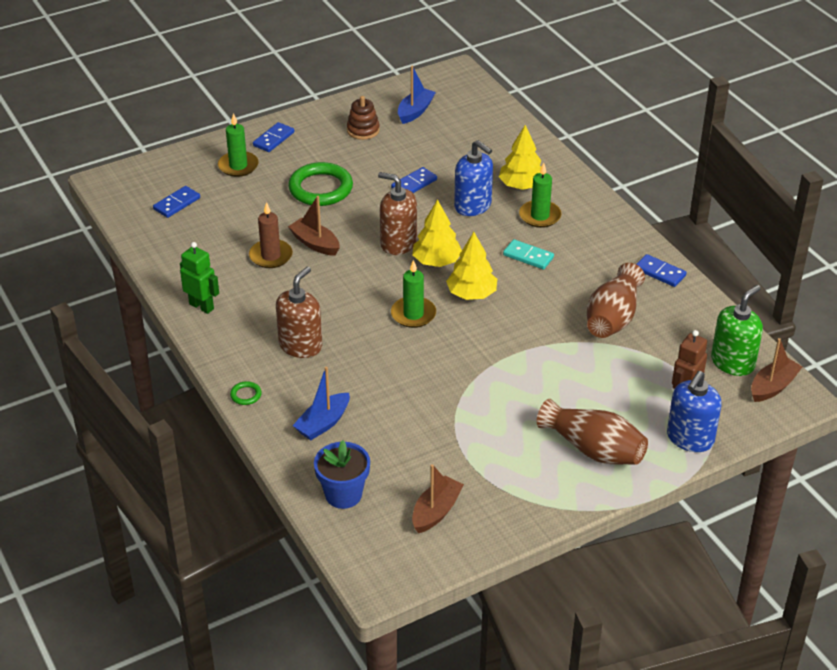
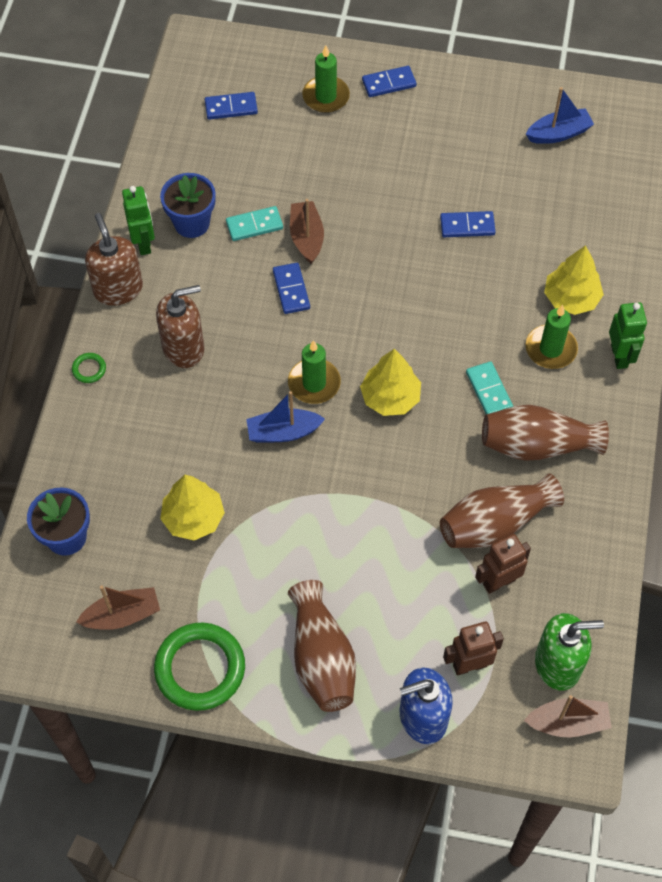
camera: 40 degrees right, 20 degrees up
brown candle [249,202,293,268] -> turquoise domino [226,206,283,241]
green ring [288,162,353,206] -> green ring moved to [154,623,245,711]
blue boat [292,367,350,440] -> blue boat moved to [246,391,325,443]
brown stacking toy [347,96,380,140] -> none
brown soap dispenser [378,172,417,255] -> brown soap dispenser moved to [85,213,143,306]
yellow tree [412,199,462,267] -> yellow tree moved to [160,475,225,540]
blue soap dispenser [454,140,493,216] -> none
blue domino [636,254,686,287] -> blue domino moved to [273,263,310,314]
none -> blue flower pot [160,173,216,238]
none -> brown robot [475,534,531,594]
none -> brown vase [482,405,609,461]
none -> green robot [609,302,647,369]

